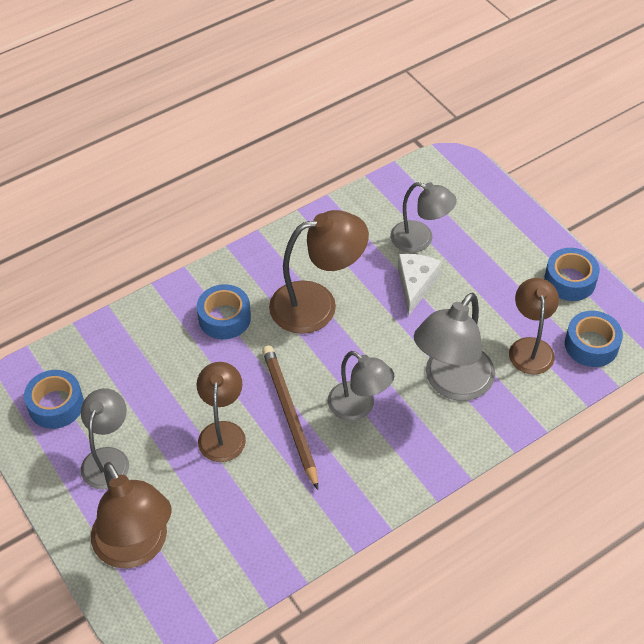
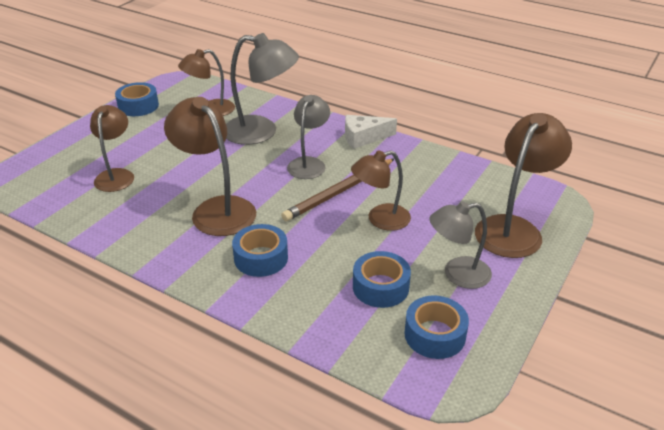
camera: 115 degrees left, 15 degrees down
grey lamp [390,182,457,252] -> brown lamp [90,105,134,192]
white cheese [398,254,441,316] -> white cheese moved to [345,115,397,149]
blue tape [565,311,623,367] -> blue tape moved to [353,251,411,308]

